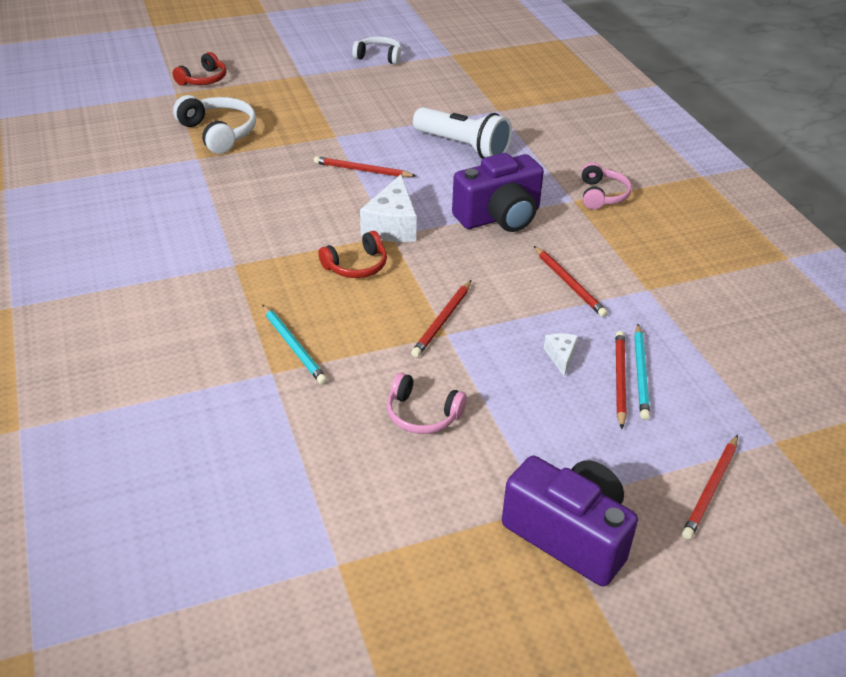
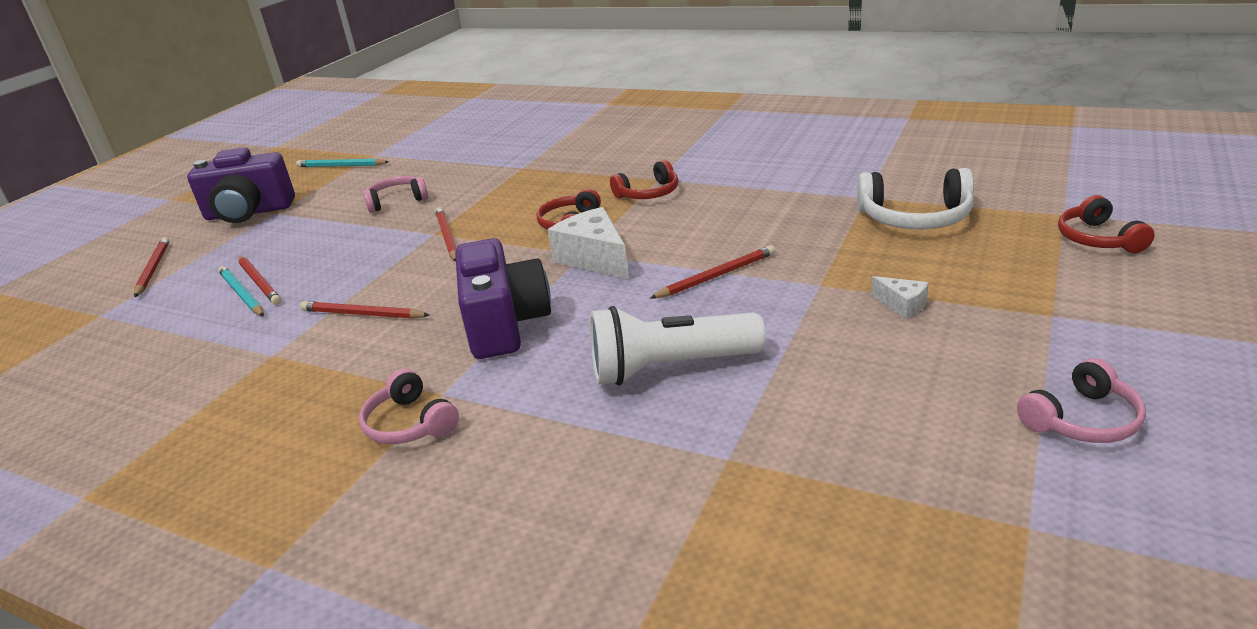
camera: 140 degrees right, 10 degrees down
turquoise pencil [262,305,327,384] -> turquoise pencil moved to [296,159,389,167]
white headphones [352,36,401,64] -> pink headphones [1017,358,1146,443]
purple camera [452,153,544,232] -> purple camera turned 150 degrees clockwise [455,238,551,359]
white cheese [544,333,578,377] -> white cheese moved to [871,276,929,319]
none -> red headphones [610,160,678,199]

